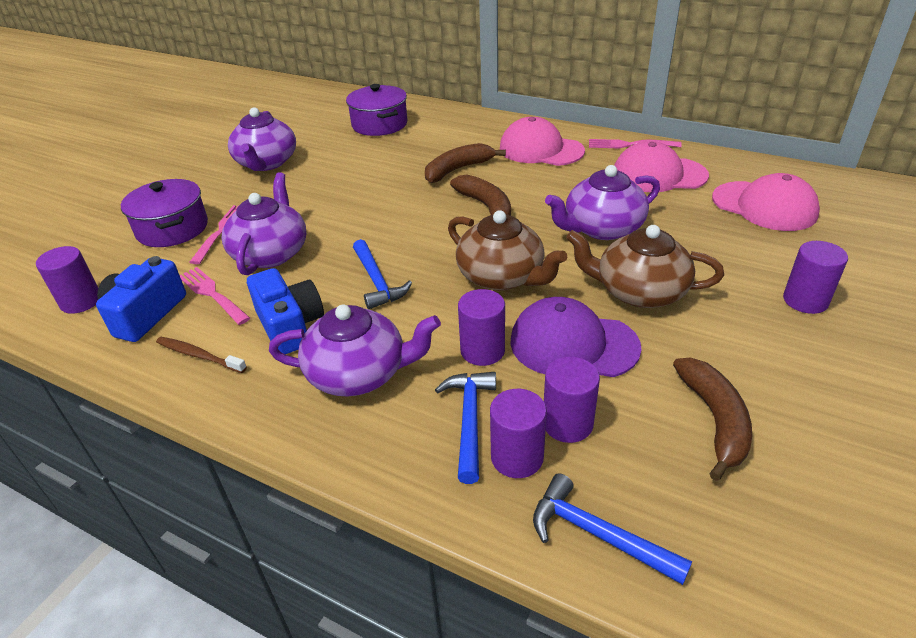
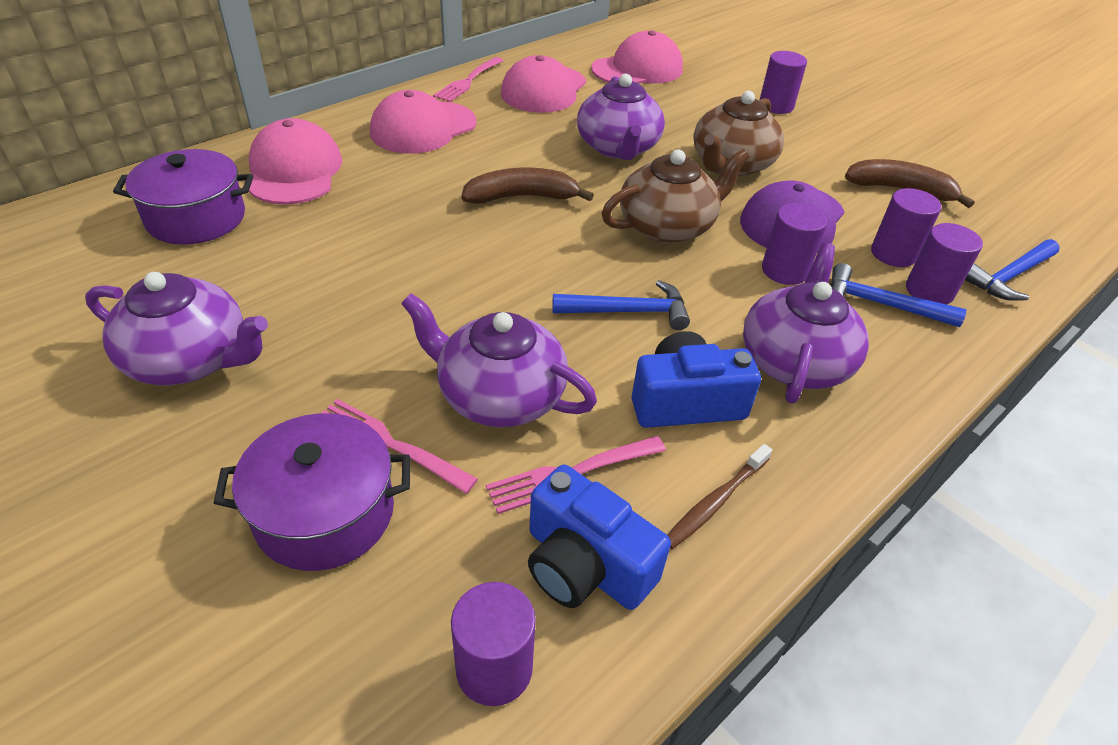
camera: 75 degrees left, 5 degrees up
brown banana [425,143,506,183] -> none
none -> pink cap [249,118,342,205]

